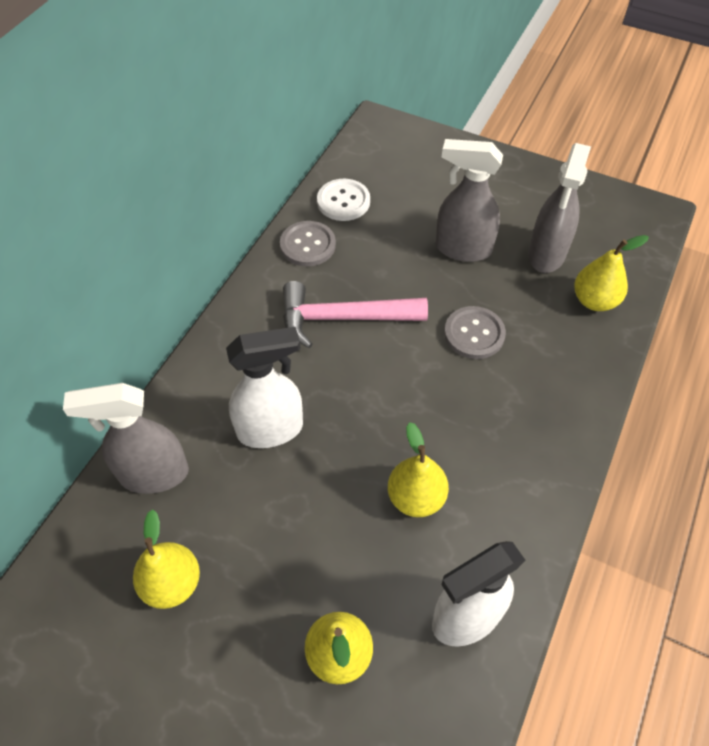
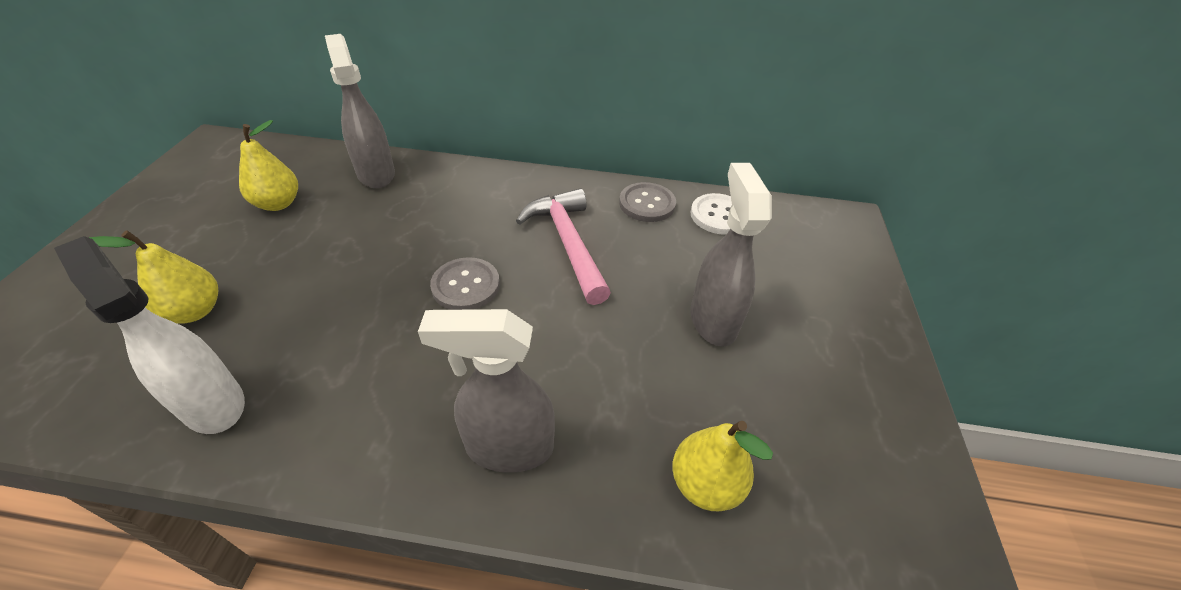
camera: 70 degrees right, 10 degrees down
white spray bottle [226,327,303,448] -> none
yellow pear [388,422,449,517] -> none
grey button [444,306,506,359] -> grey button moved to [430,257,500,310]
grey spray bottle [528,143,591,273] -> grey spray bottle moved to [418,309,555,473]

